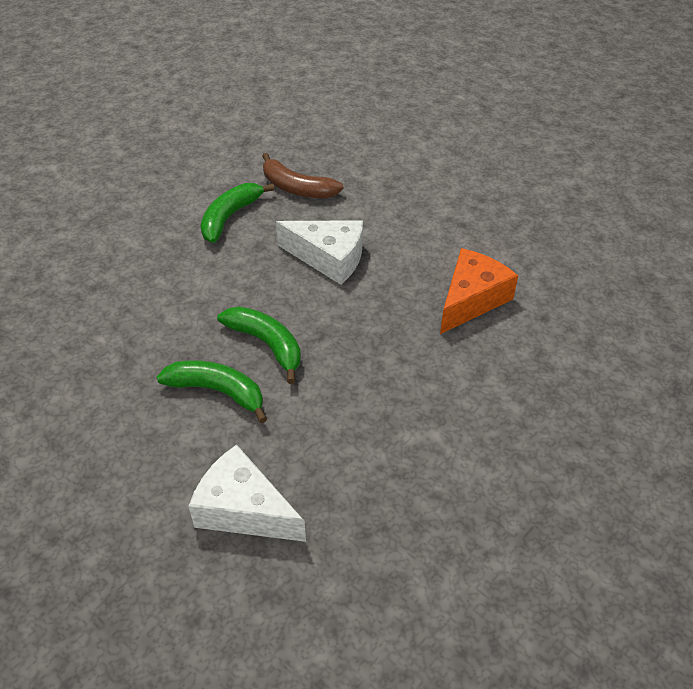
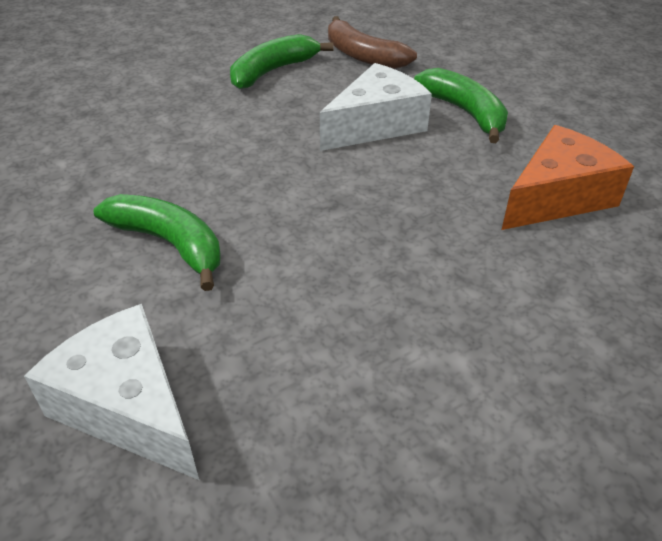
camera: 15 degrees right, 5 degrees down
green banana [217,306,301,384] -> green banana moved to [414,68,508,143]
white cheese [276,220,363,285] -> white cheese turned 75 degrees counterclockwise [320,63,432,151]

